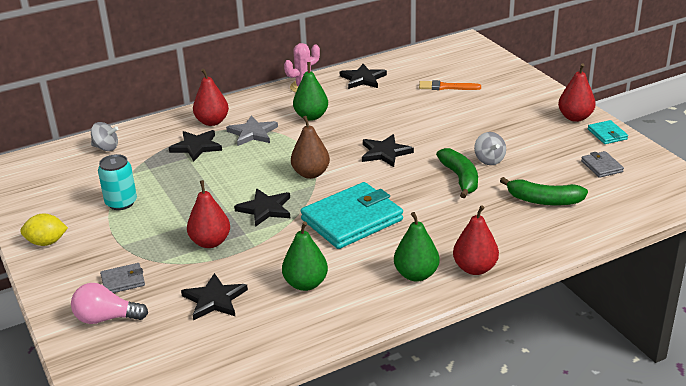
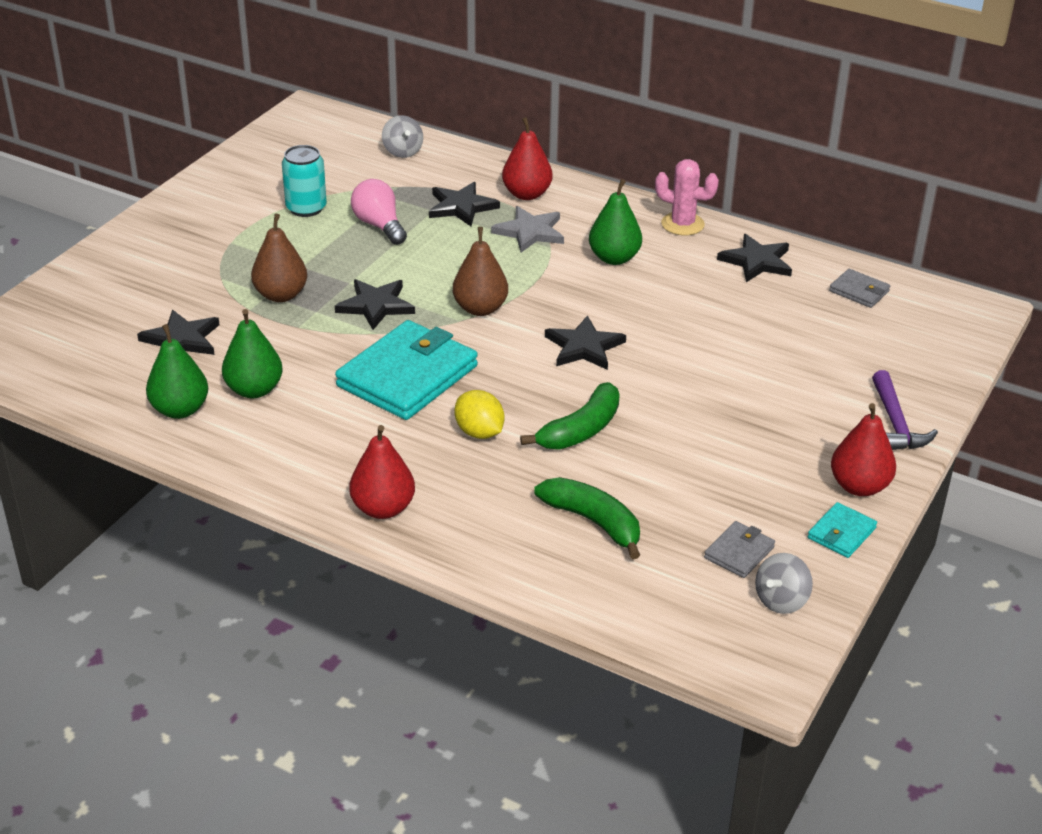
camera: 55 degrees right, 5 degrees up
yellow lemon [20,213,68,246] -> yellow lemon moved to [455,390,504,439]
pink light bulb [71,283,148,324] -> pink light bulb moved to [351,179,407,245]
grey wallet [100,263,145,293] -> grey wallet moved to [829,269,890,308]
red pear [187,180,230,248] -> brown pear [251,214,307,302]
turquoise wallet [301,182,403,249] -> turquoise wallet turned 75 degrees counterclockwise [335,320,478,420]
green pear [394,212,440,282] -> green pear moved to [146,324,208,419]
orange brush [419,80,481,90] -> none
grey spinning top [474,132,506,165] -> grey spinning top moved to [755,553,813,614]
green banana [500,177,588,206] -> green banana turned 150 degrees clockwise [534,477,640,559]
none -> purple hammer [872,370,938,450]

